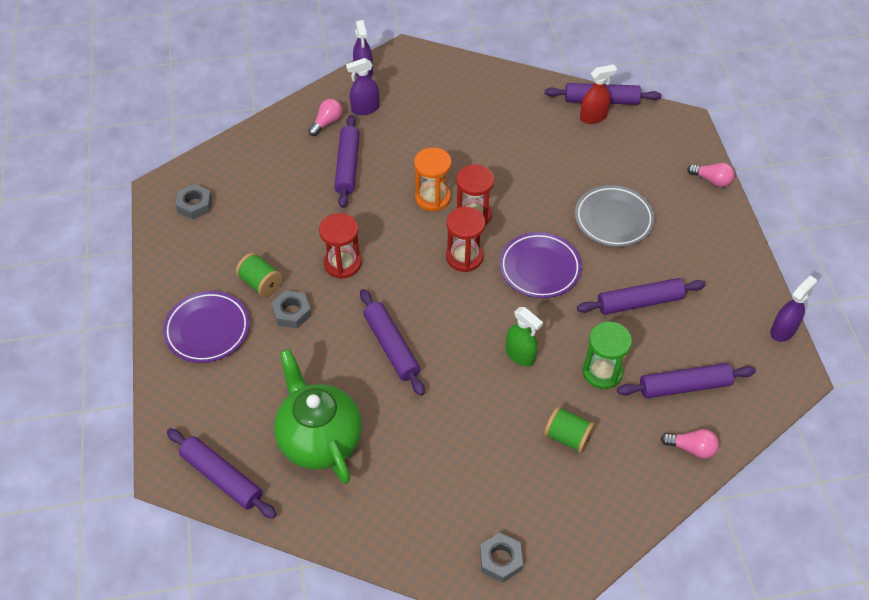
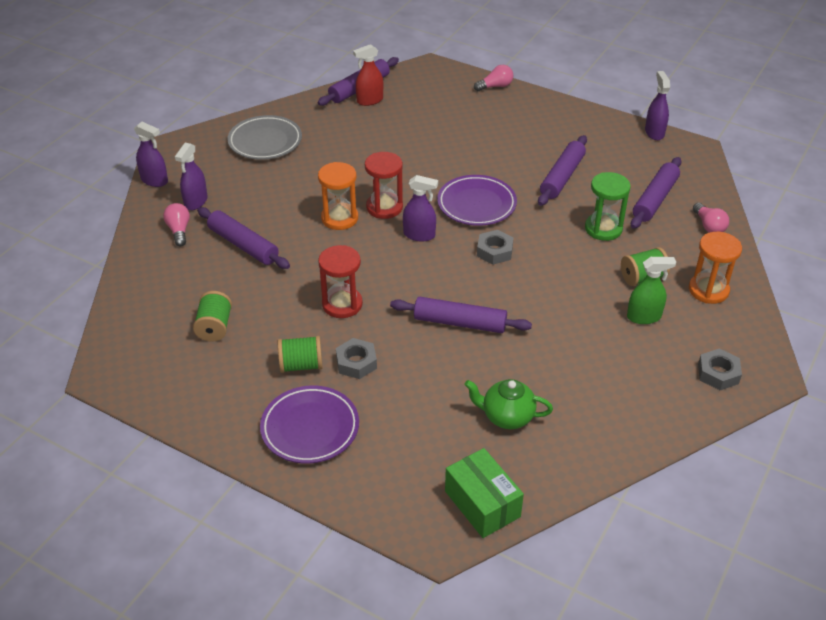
camera: 50 degrees left, 10 degrees down
purple rolling pin [167,428,277,519] -> green box [445,448,524,538]
grey nut [176,184,212,219] -> grey nut moved to [477,230,514,265]
green teapot [274,349,362,484] -> green teapot [464,379,553,429], size x0.57
red hourglass [446,207,485,272] -> purple spray bottle [403,175,438,241]
green spray bottle [506,307,543,367] -> green spray bottle moved to [627,257,676,324]
grey plate [575,185,655,247] -> grey plate moved to [227,115,302,160]
red spray bottle [580,65,617,124] -> red spray bottle turned 135 degrees counterclockwise [353,44,383,106]
pink light bulb [661,429,719,459] -> pink light bulb turned 105 degrees clockwise [693,203,729,233]
none -> green spool [193,291,232,342]
none -> orange hourglass [689,232,742,304]

